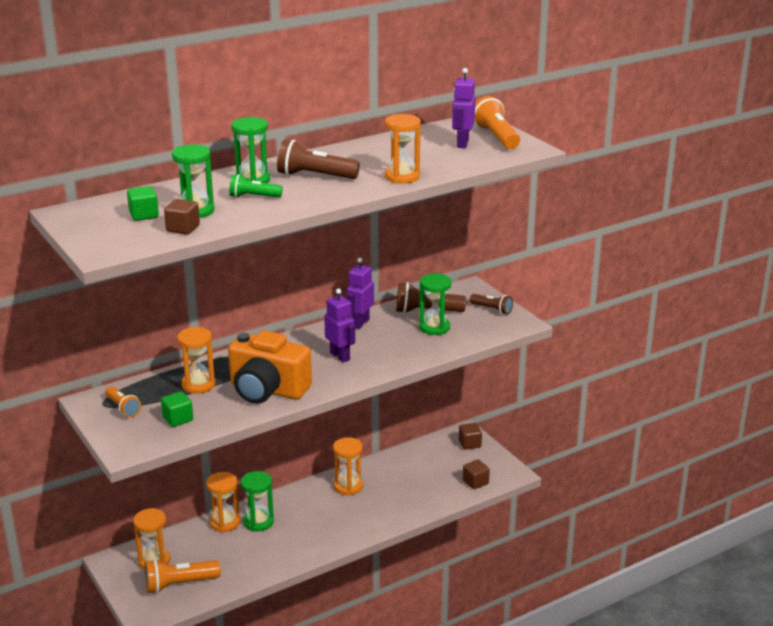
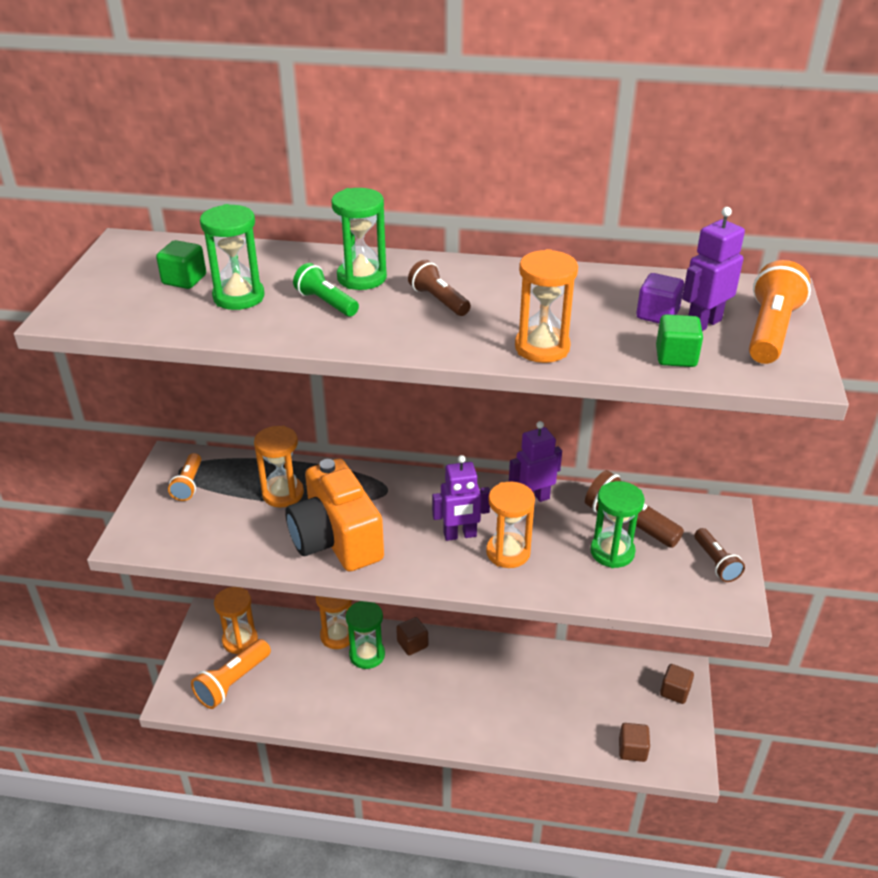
camera: 40 degrees right, 10 degrees up
orange flashlight [144,559,221,594] -> orange flashlight turned 75 degrees counterclockwise [191,639,271,709]
green cube [161,391,193,427] -> green cube moved to [656,314,703,367]
brown cube [164,199,200,234] -> brown cube moved to [396,617,428,655]
brown flashlight [277,139,360,179] -> brown flashlight [408,260,471,316], size x0.62
purple robot [324,289,355,362] -> purple robot turned 75 degrees clockwise [432,455,490,541]
orange hourglass [333,437,363,496] -> orange hourglass moved to [486,482,535,568]
none -> purple cube [636,273,684,323]

